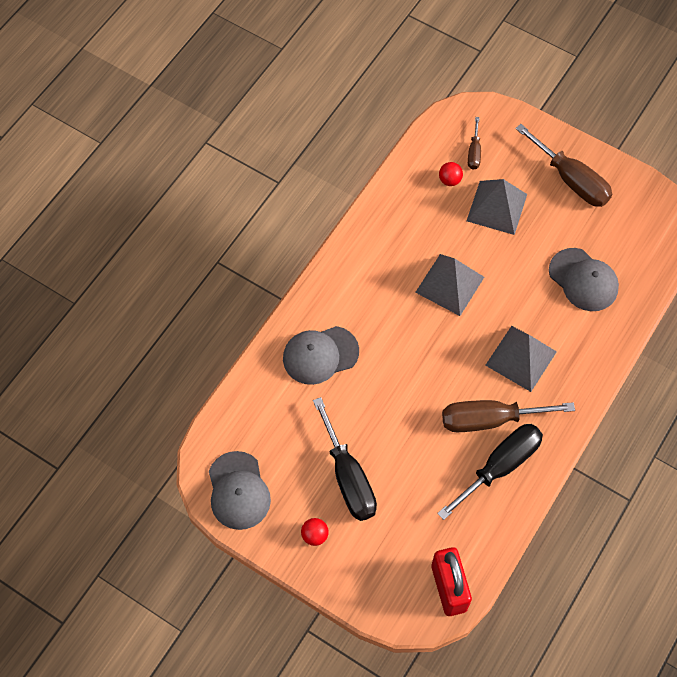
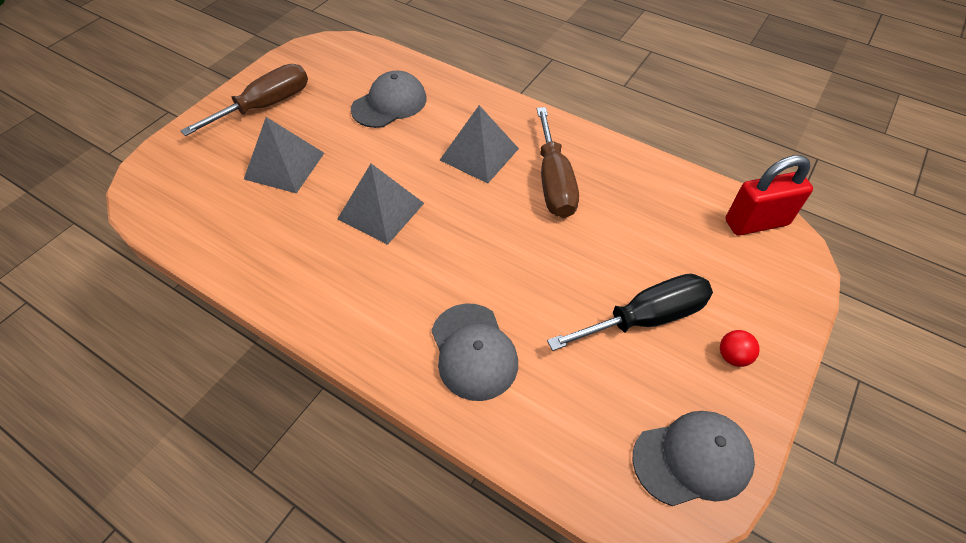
camera: 90 degrees left, 10 degrees down
black screwdriver [437,424,543,520] -> none
red ball [439,162,463,186] -> none
brown screwdriver [468,117,481,170] -> none

